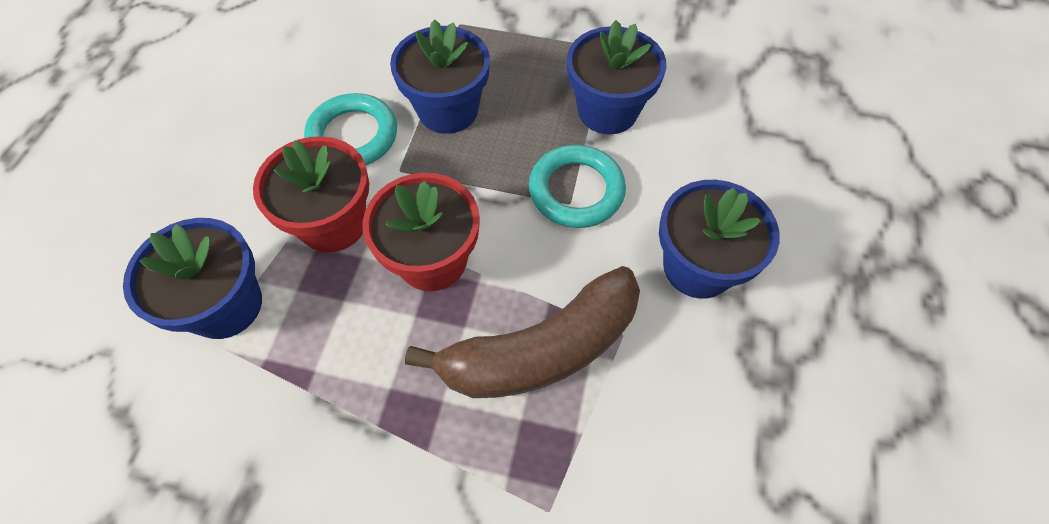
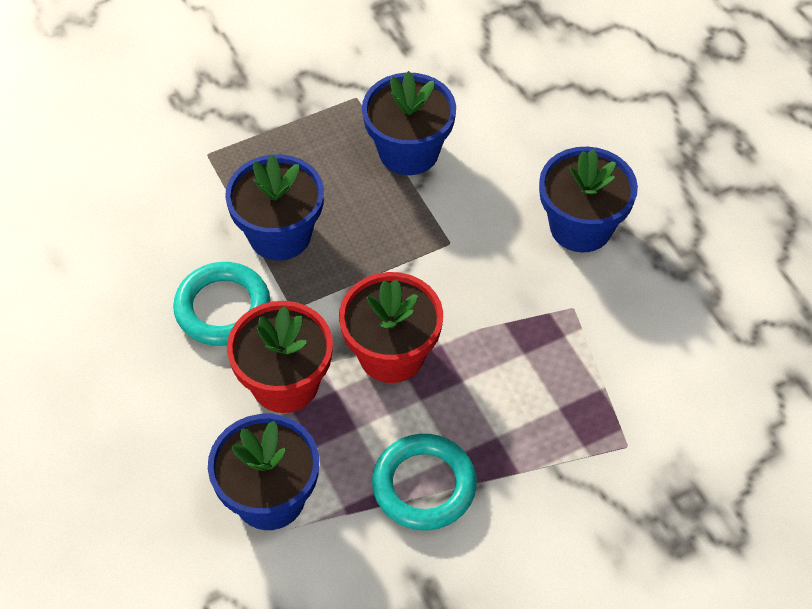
camera: 40 degrees left, 5 degrees down
brown banana [405,266,640,398] -> none
turquoise ring [529,145,626,228] -> turquoise ring moved to [372,434,477,531]

